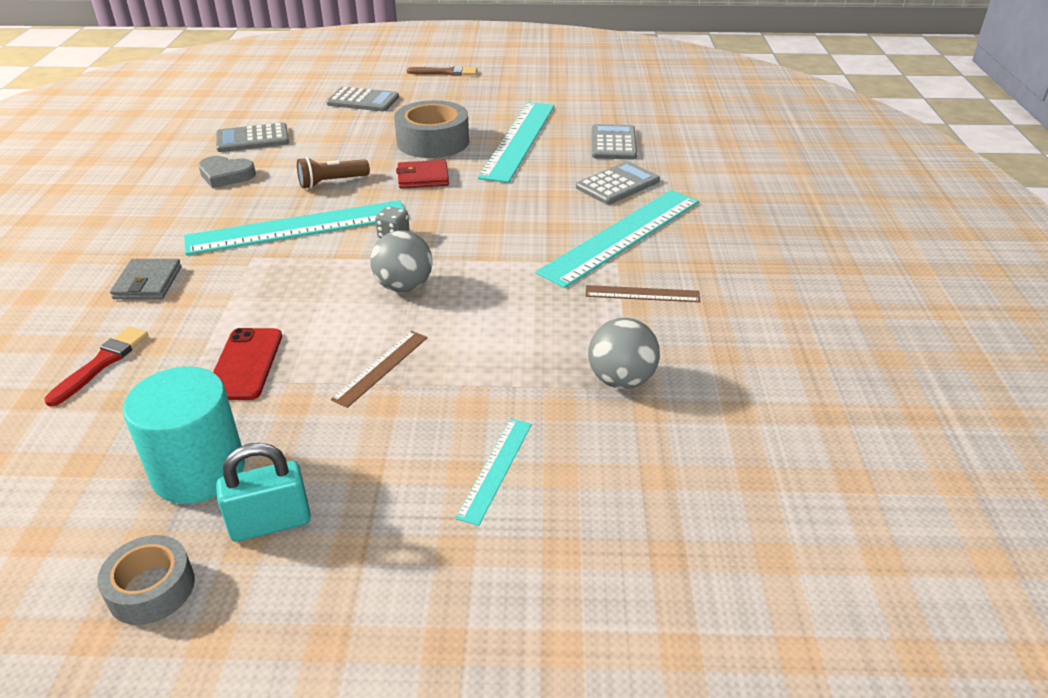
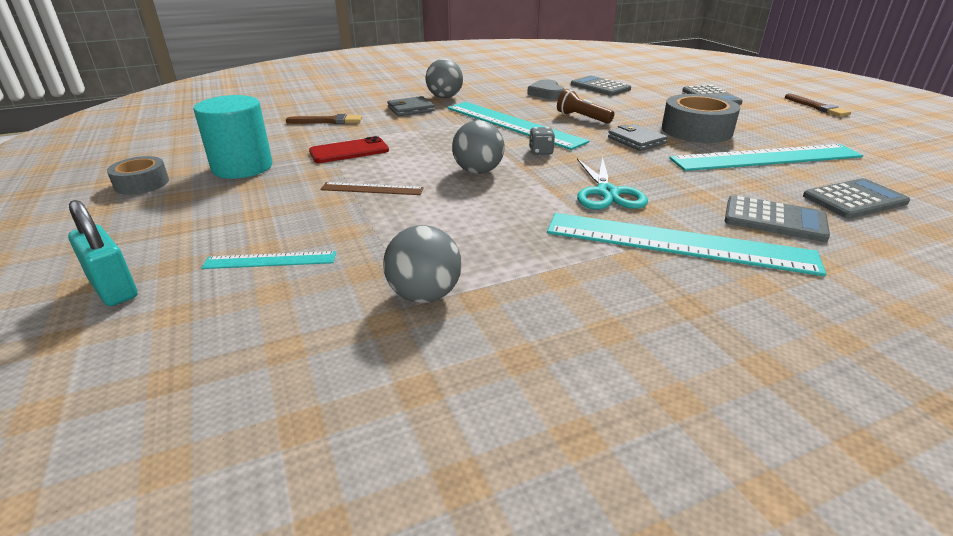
camera: 65 degrees right, 5 degrees down
red brush [44,327,148,407] -> brown brush [286,114,362,124]
turquoise padlock [216,443,311,542] -> turquoise padlock moved to [68,200,138,306]
red wallet [396,160,449,188] -> grey wallet [608,124,668,151]
brown ruler [585,285,701,302] -> none
none -> grey ball [426,59,463,98]
none -> turquoise scissors [577,157,648,209]

